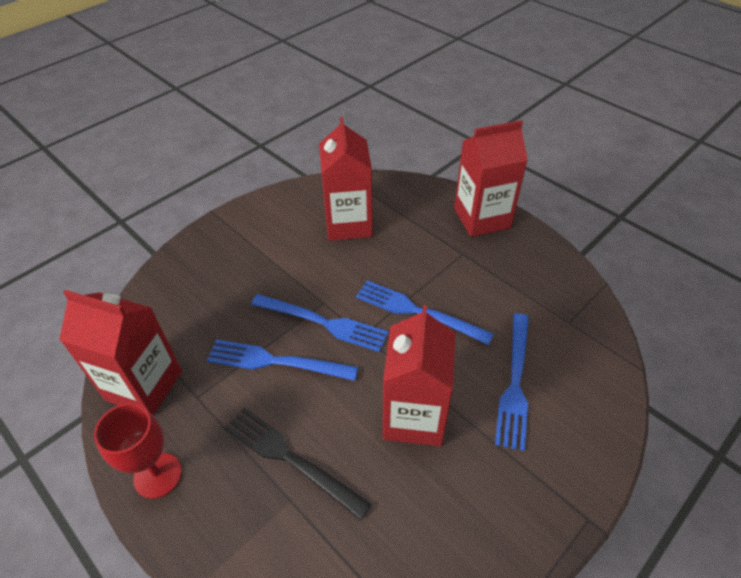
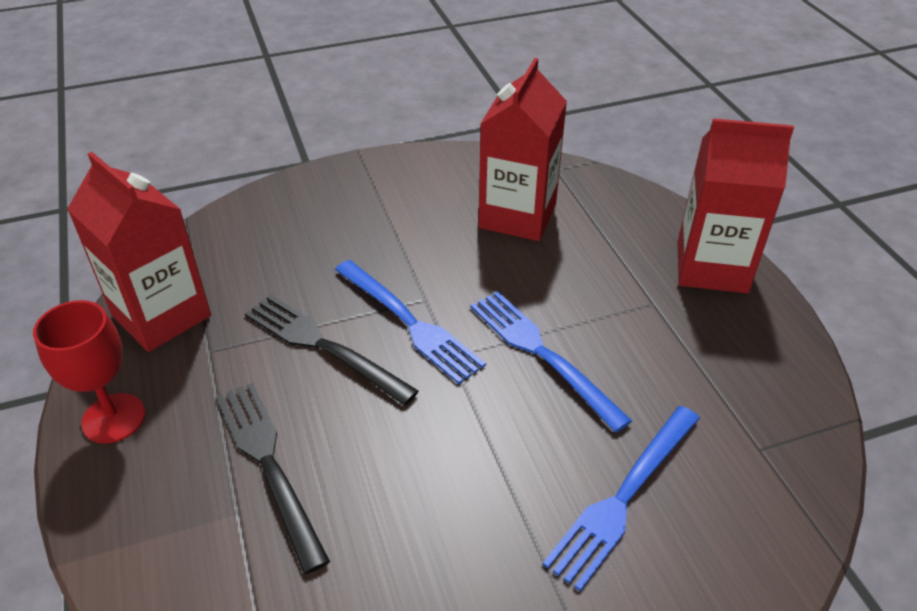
camera: 25 degrees right, 5 degrees down
blue fork [207,339,358,381] -> black fork [245,295,419,406]
red carton [383,305,455,446] -> none

